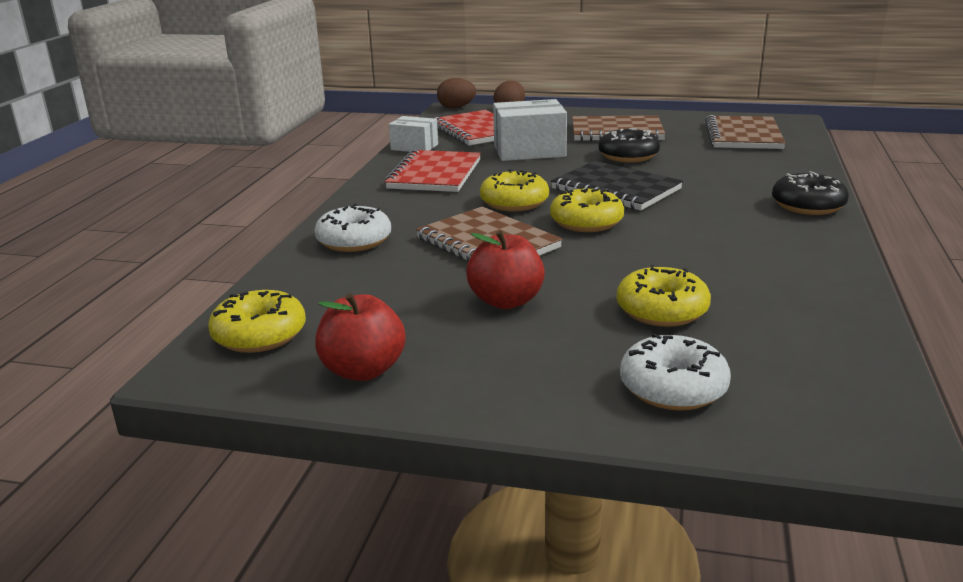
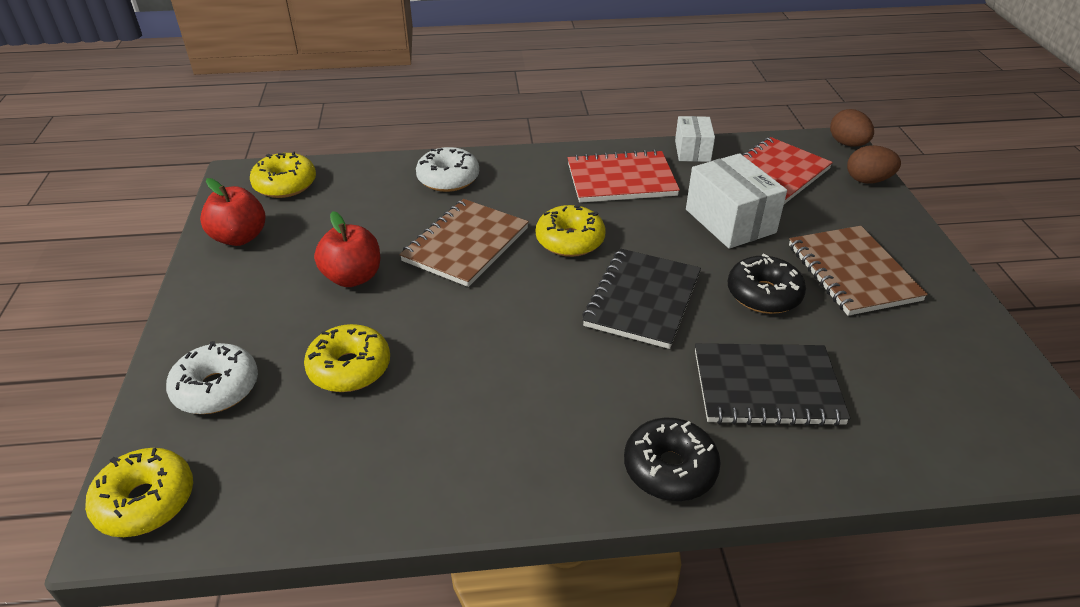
camera: 70 degrees right, 15 degrees up
yellow donut [550,188,624,232] -> yellow donut moved to [85,448,193,537]
brown notebook [706,115,786,149] -> none
none -> black notebook [695,343,850,426]

